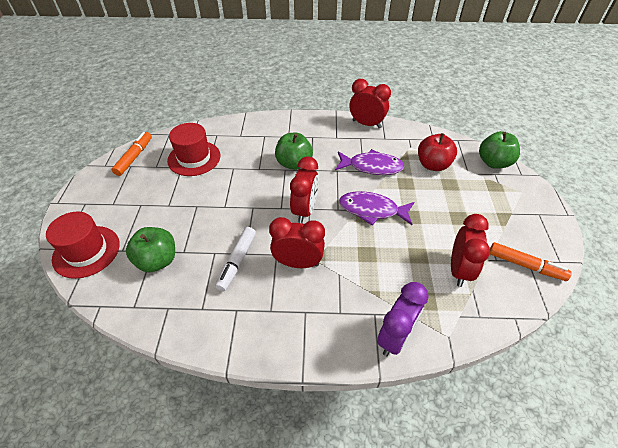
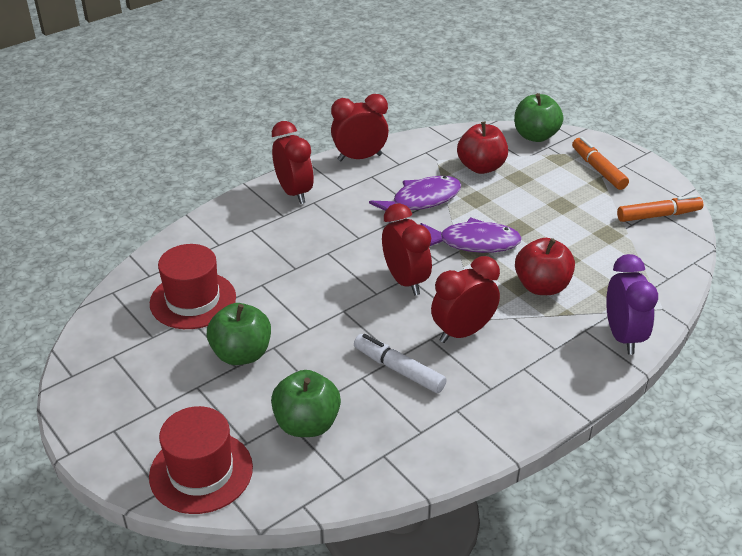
camera: 40 degrees left, 10 degrees down
orange marker [112,132,152,176] -> orange marker moved to [572,137,629,190]
white marker [215,227,256,292] -> white marker turned 150 degrees clockwise [354,334,447,393]
green apple [275,133,313,170] -> green apple moved to [207,303,271,365]
purple fish [339,191,414,225] -> purple fish turned 150 degrees counterclockwise [420,217,522,253]
red clock [451,214,490,287] -> red clock moved to [272,121,314,204]
none -> red apple [515,238,575,295]

